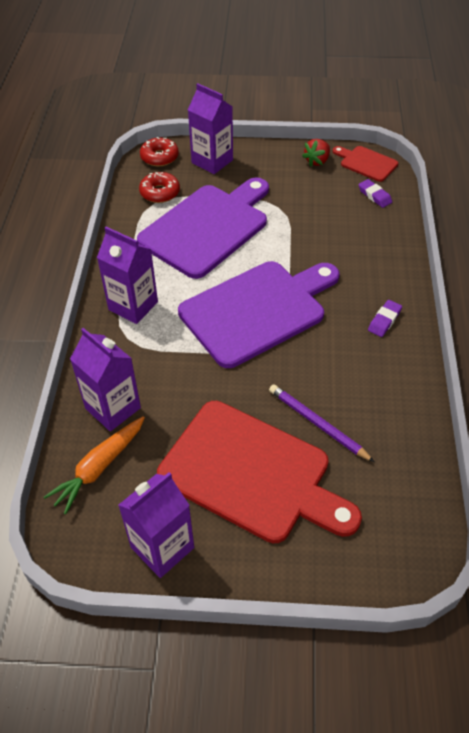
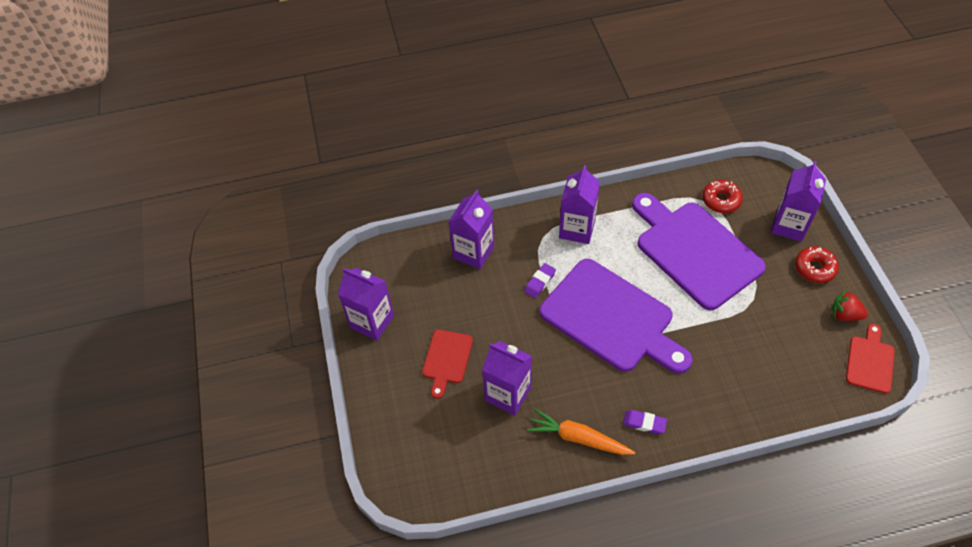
camera: 75 degrees right, 5 degrees up
orange carrot [44,416,145,515] -> orange carrot moved to [527,409,635,455]
purple cutting board [137,177,269,279] -> purple cutting board turned 150 degrees counterclockwise [632,193,766,310]
red donut [140,137,179,166] -> red donut moved to [795,246,839,283]
red cutting board [157,401,362,543] -> red cutting board [422,329,473,399], size x0.47
purple pencil [269,384,374,462] -> purple carton [482,341,532,415]
purple eraser [358,179,392,208] -> purple eraser moved to [524,263,556,298]

